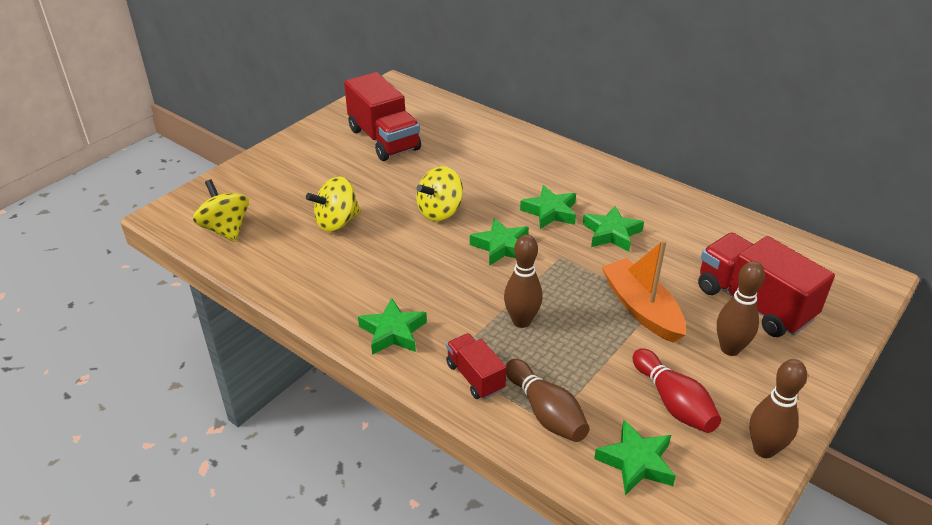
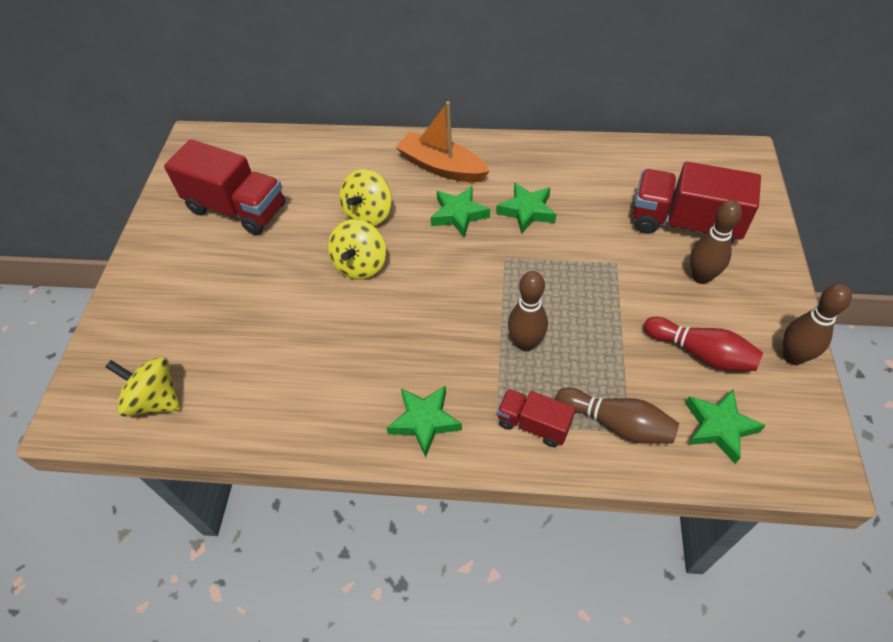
camera: 30 degrees left, 15 degrees up
yellow spinning top [306,176,361,232] -> yellow spinning top moved to [339,169,392,226]
green star [470,218,529,266] -> none
orange boat [602,240,686,343] -> orange boat moved to [396,101,490,182]

